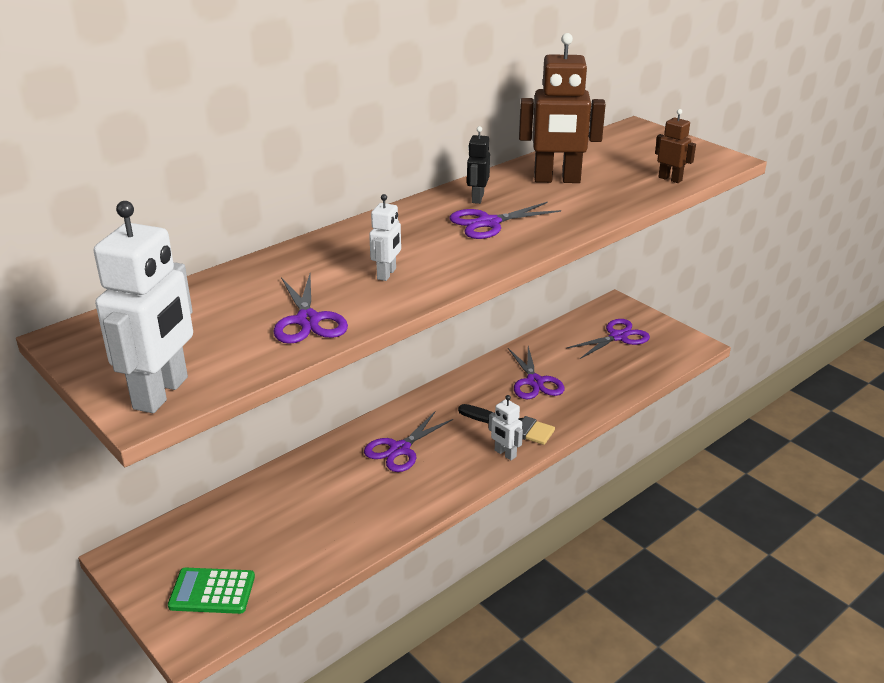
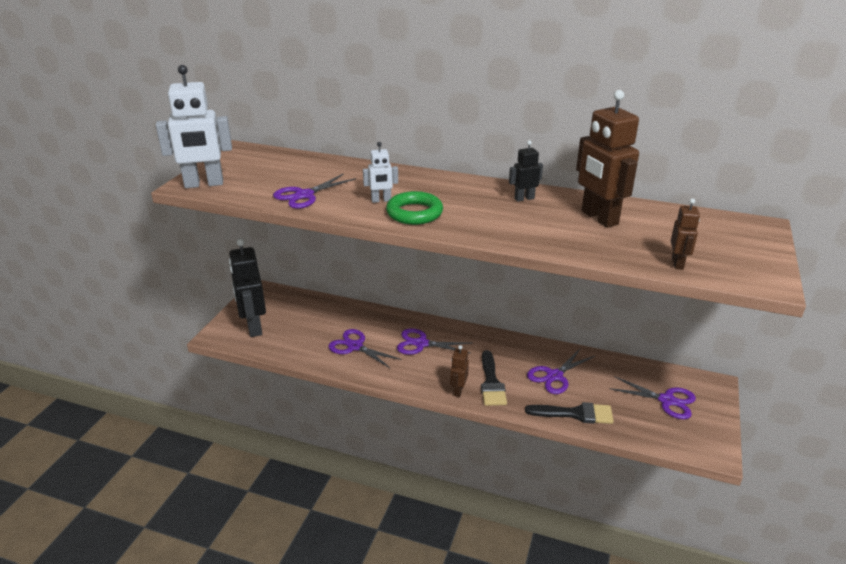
camera: 60 degrees right, 0 degrees up
green calculator [168,568,255,614] -> black robot [229,238,266,337]
purple scissors [449,202,561,239] -> purple scissors moved to [328,329,402,369]
white robot [489,395,523,460] -> brown robot [450,345,469,397]
none -> green ring [386,191,443,225]
none -> black brush [525,402,614,424]

